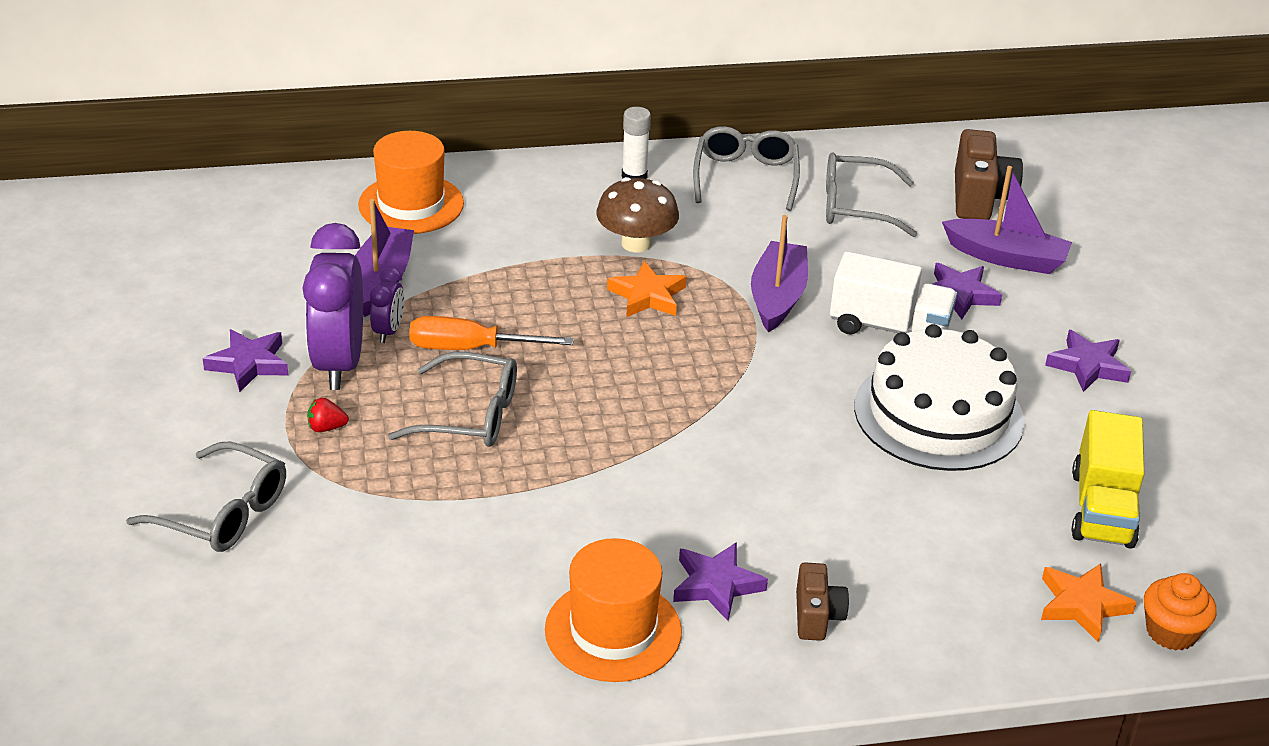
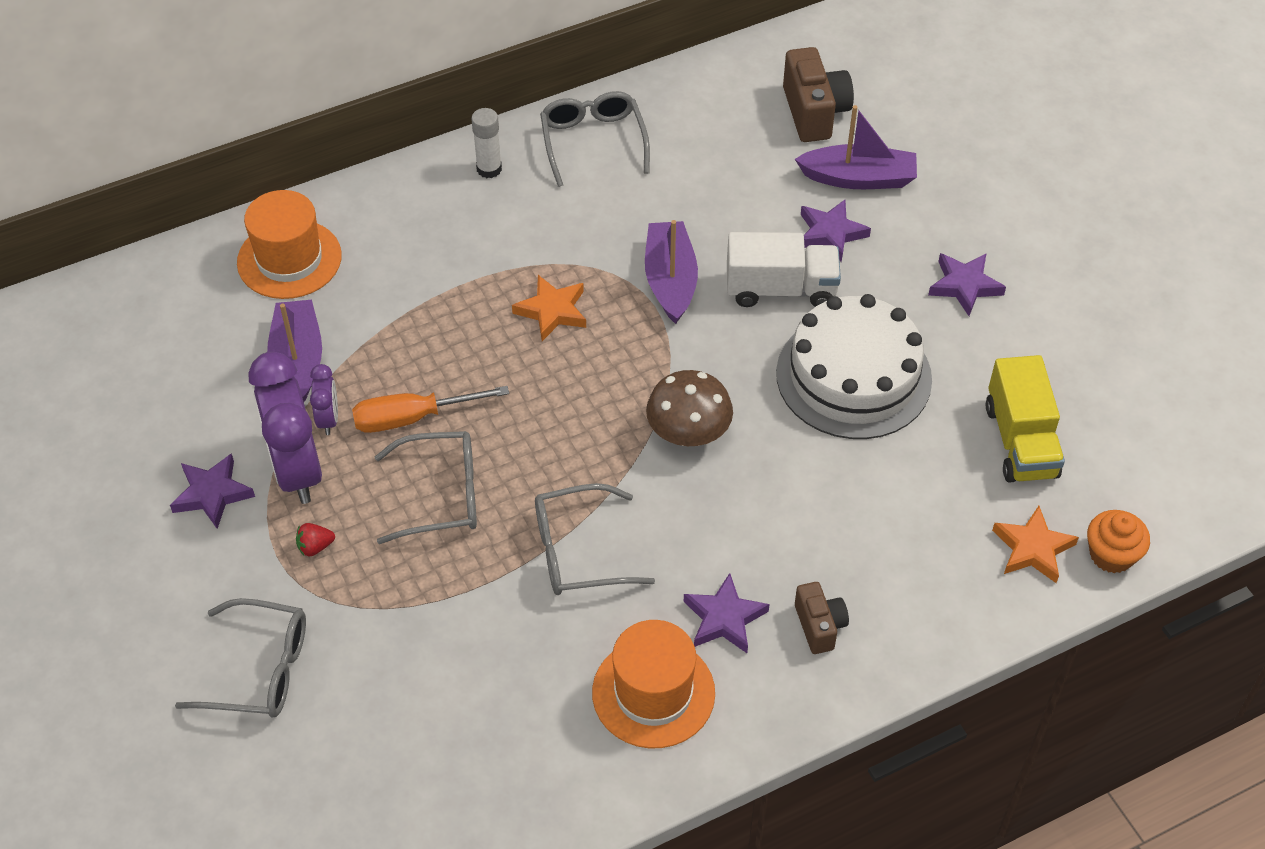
camera: 15 degrees left, 15 degrees up
brown mushroom [596,177,679,252] -> brown mushroom moved to [646,370,733,446]
grey glasses [826,152,917,237] -> grey glasses moved to [535,483,655,595]

